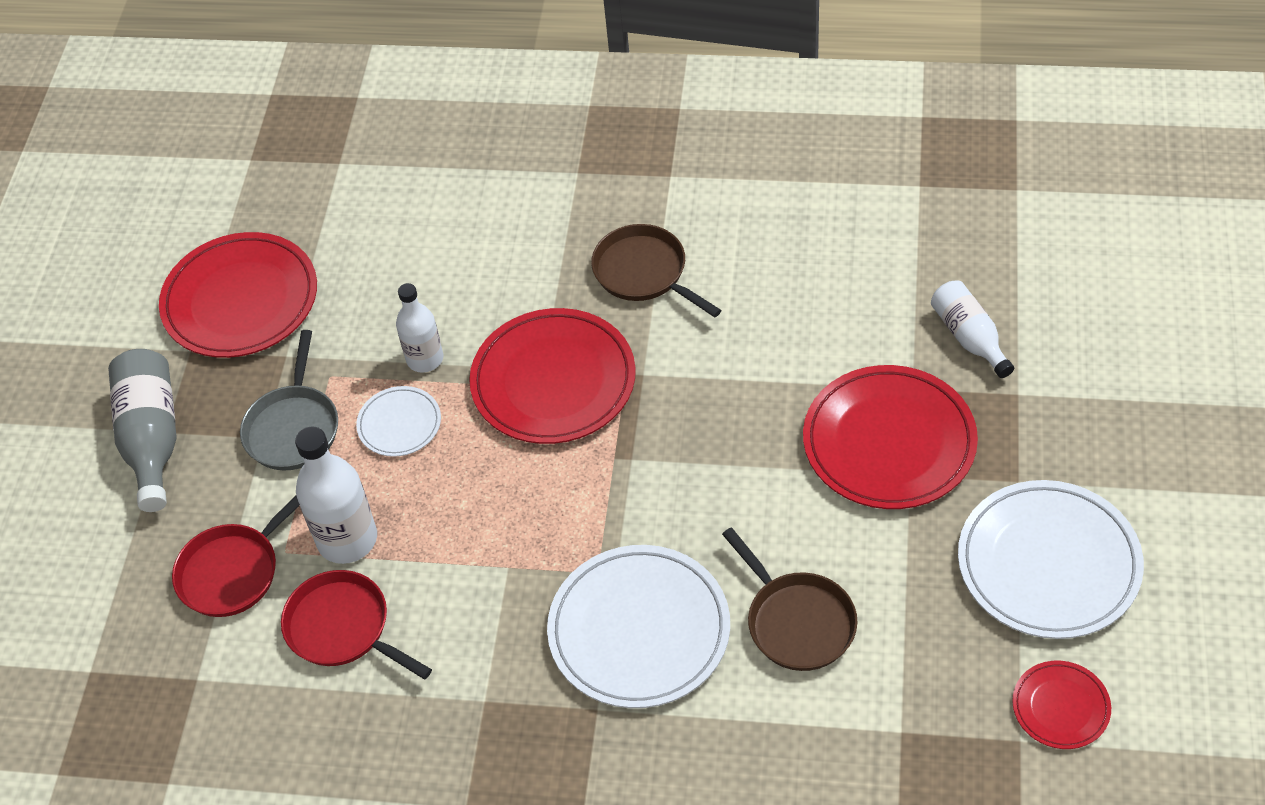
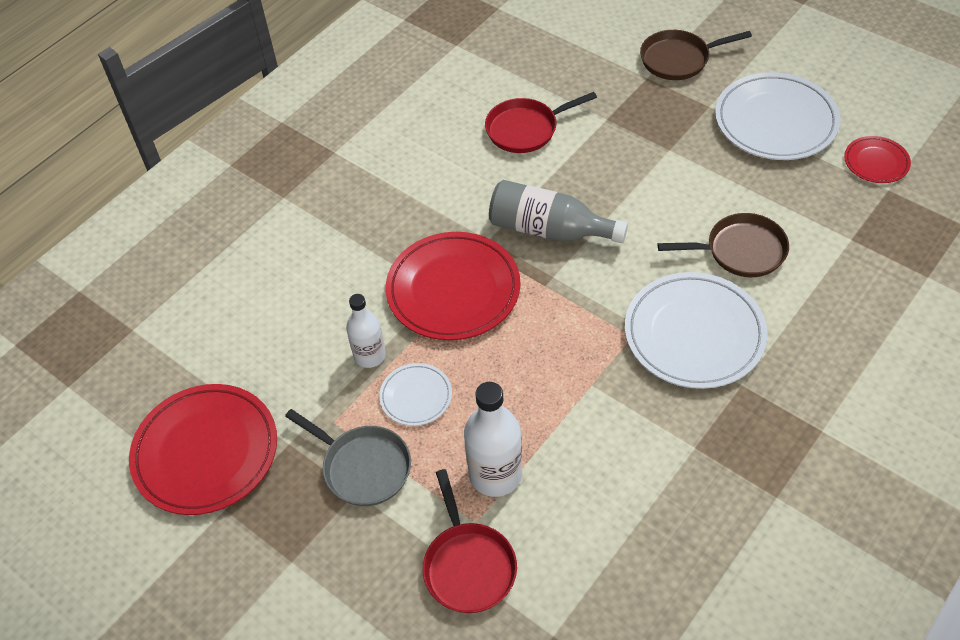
camera: 60 degrees left, 0 degrees up
grey bottle [108,349,177,512] -> grey bottle moved to [489,180,628,243]
red pan [281,570,432,679] -> red pan moved to [485,92,597,153]
brown pan [591,224,722,318] -> brown pan moved to [640,30,752,80]
red plate [803,365,978,509] -> none
white bottle [931,281,1014,378] -> none

